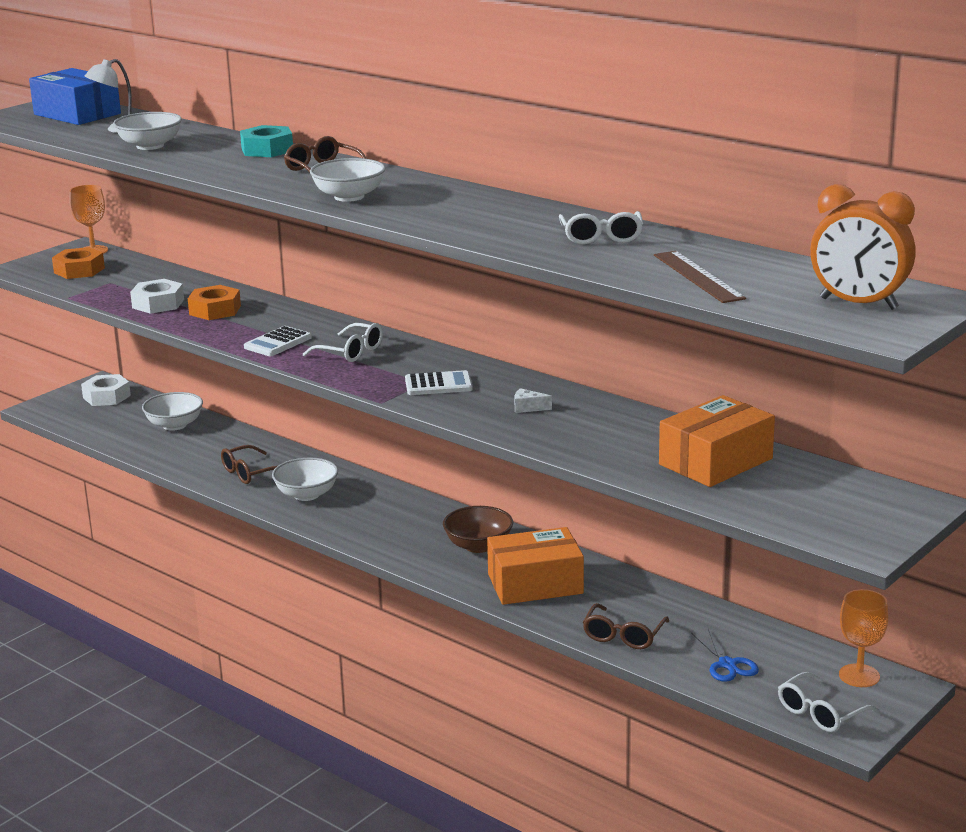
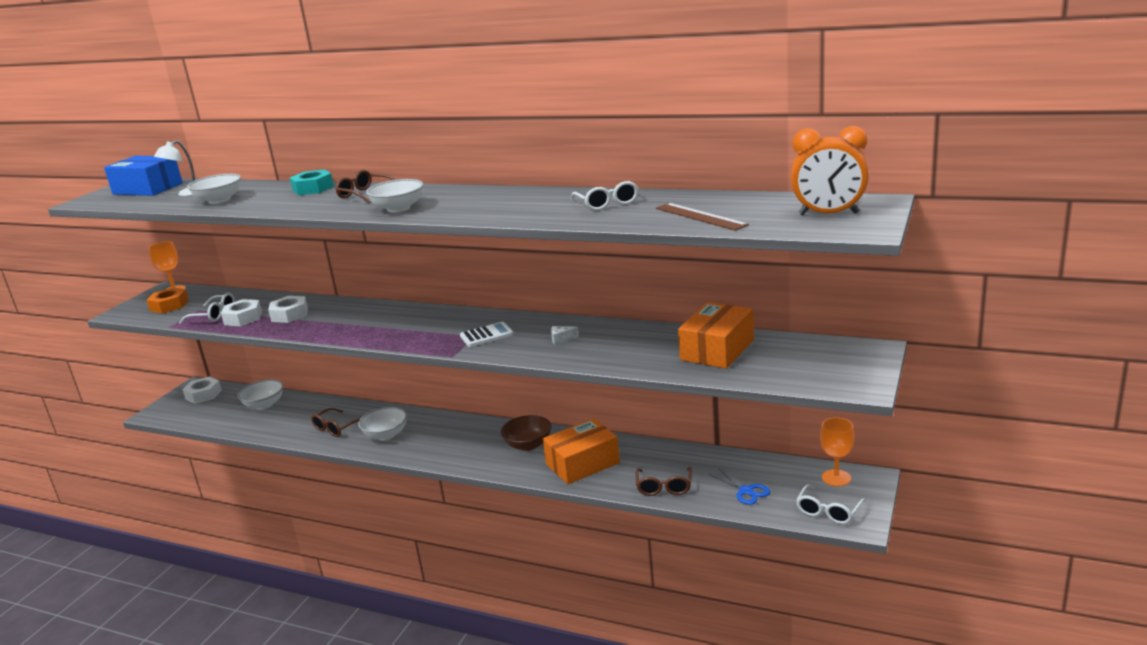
camera: 15 degrees left, 0 degrees up
orange nut [188,285,241,320] -> white nut [268,296,308,323]
white calculator [244,326,312,356] -> none
white glasses [303,323,383,362] -> white glasses moved to [179,293,235,324]

